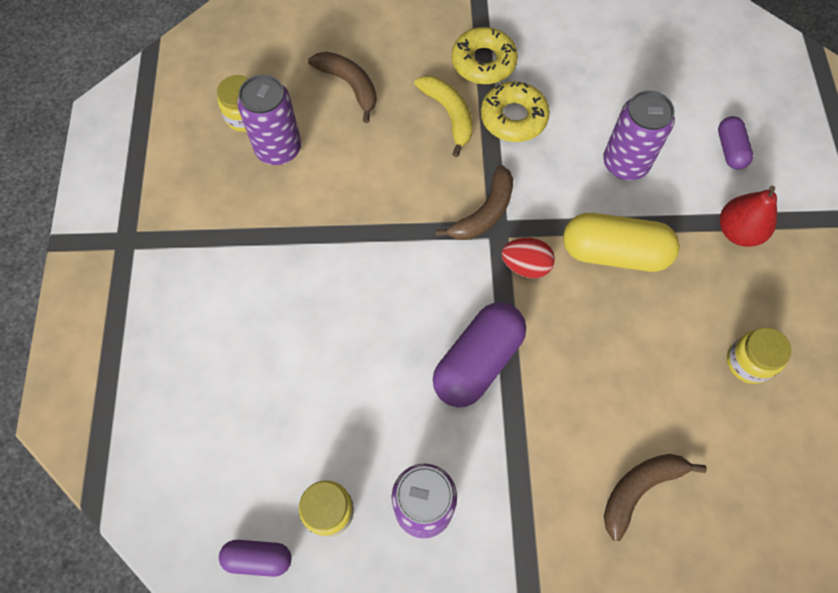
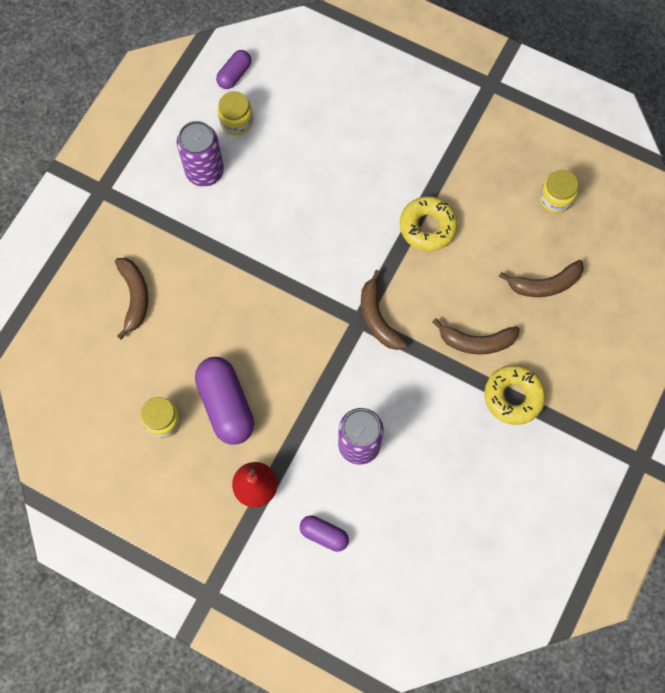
camera: 120 degrees right, 5 degrees up
purple can [237,75,301,165] -> none
yellow banana [414,76,473,157] -> brown banana [432,318,520,354]
purple capsule [433,302,526,407] -> purple capsule moved to [195,357,254,445]
yellow donut [481,81,550,142] -> yellow donut moved to [400,196,458,251]
red egg [502,238,555,278] -> none
yellow capsule [563,213,680,272] -> none

